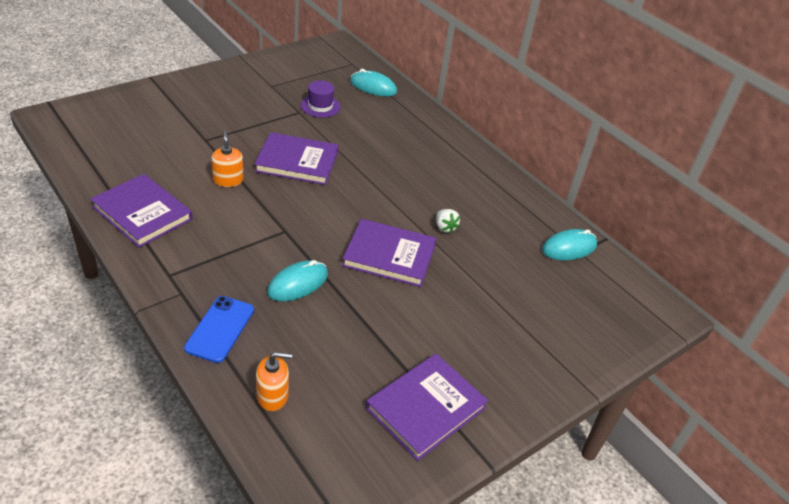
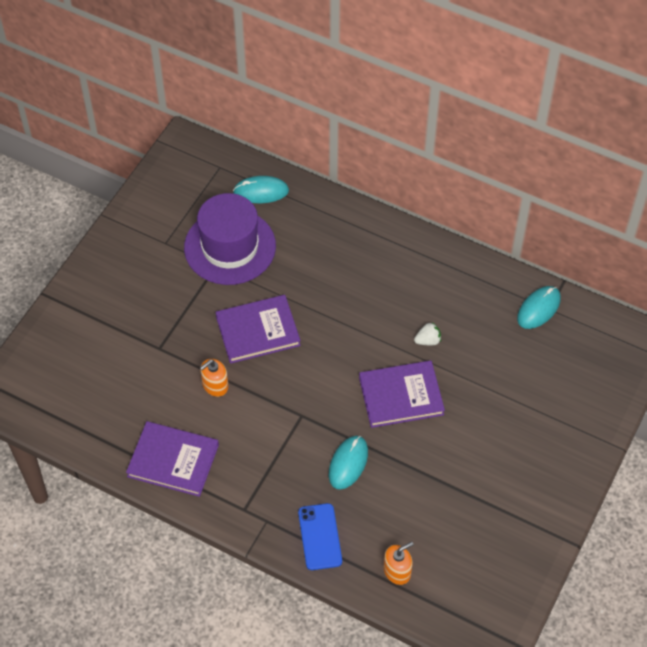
camera: 20 degrees left, 15 degrees up
orange soap dispenser [211,131,244,187] -> orange soap dispenser turned 90 degrees counterclockwise [200,359,228,397]
purple hat [301,81,341,118] -> purple hat [184,193,276,285], size x2.13
purple book [366,354,488,461] -> none
white strawberry [436,209,460,233] -> white strawberry turned 60 degrees counterclockwise [414,322,441,345]

